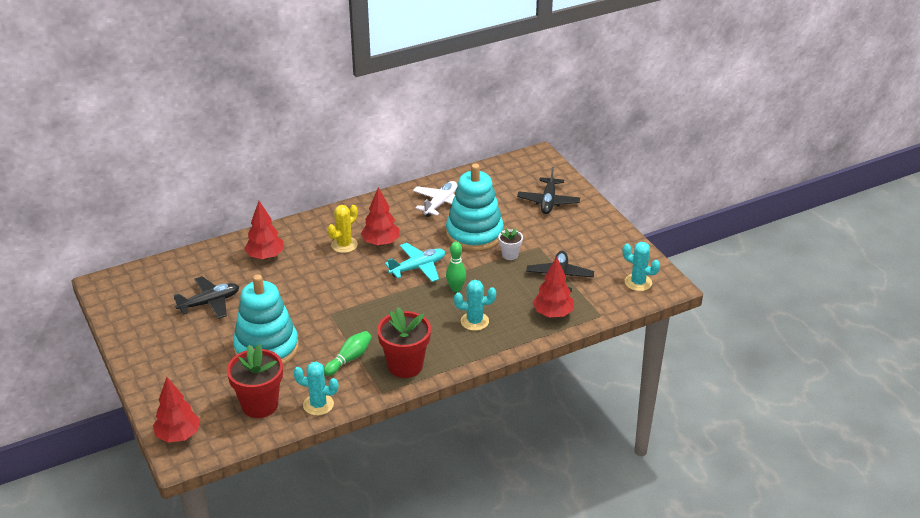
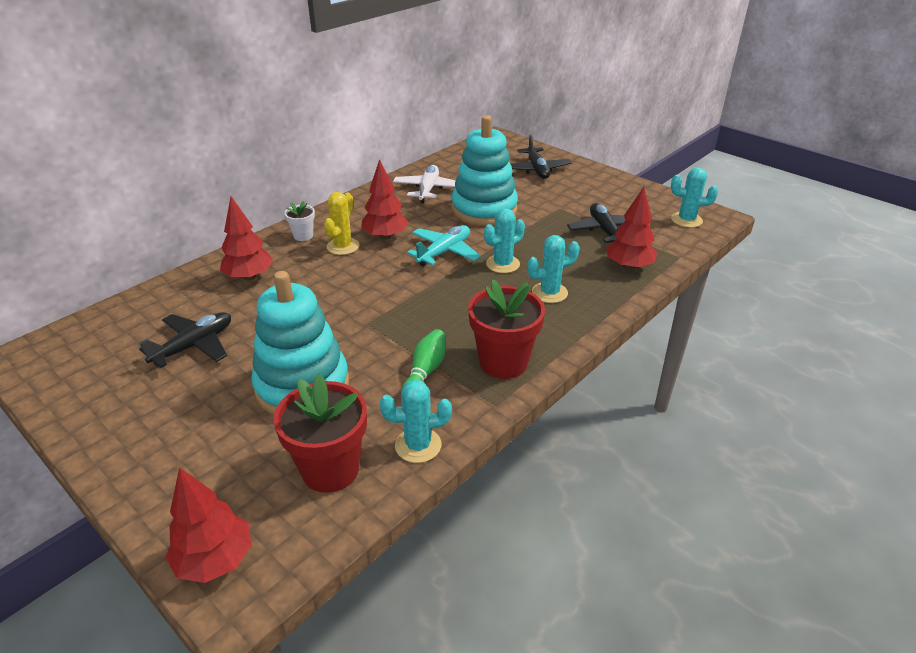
camera: 20 degrees left, 0 degrees up
green bowling pin [446,242,466,292] -> turquoise cactus [484,208,525,273]
white flower pot [498,228,523,260] -> white flower pot moved to [284,201,315,241]

